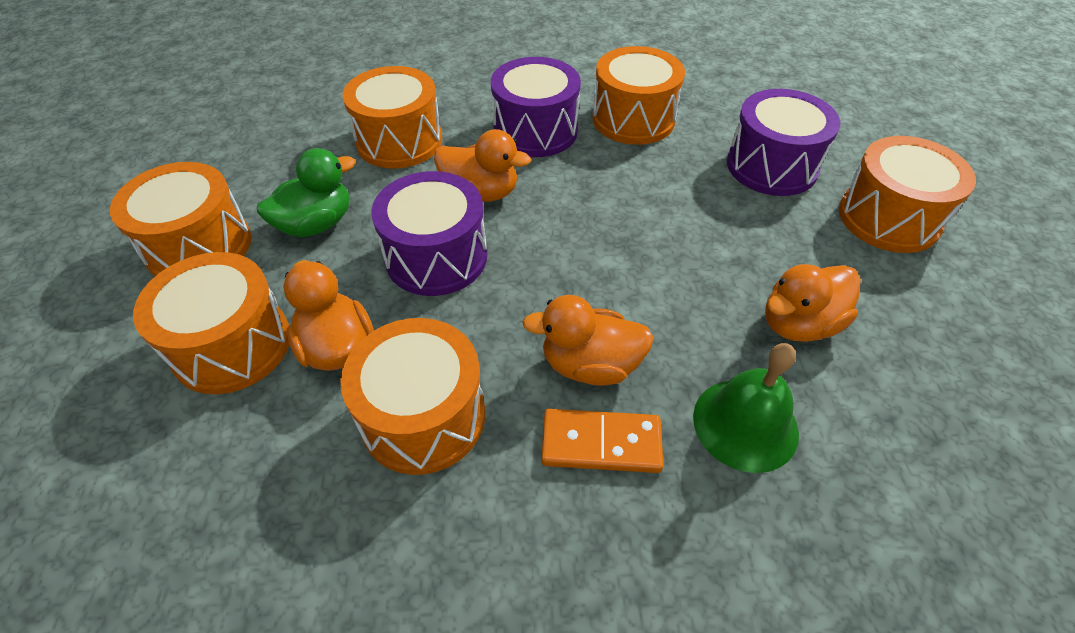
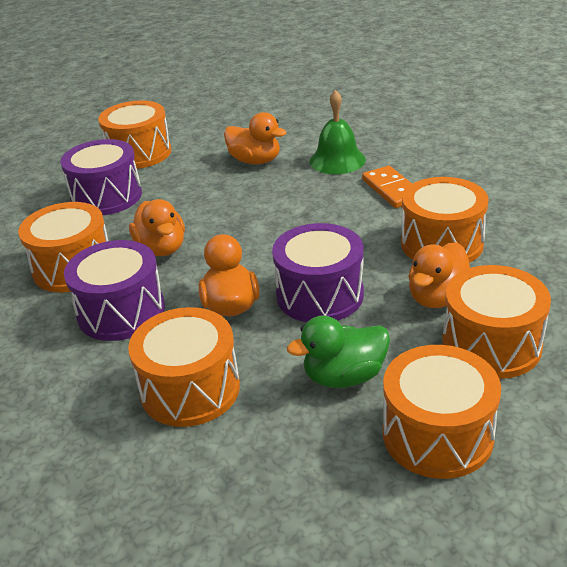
camera: 115 degrees left, 15 degrees down
green duck [257,148,356,237] -> green duck turned 45 degrees counterclockwise [287,315,390,388]
orange duck [522,295,654,386] -> orange duck moved to [129,199,185,256]

